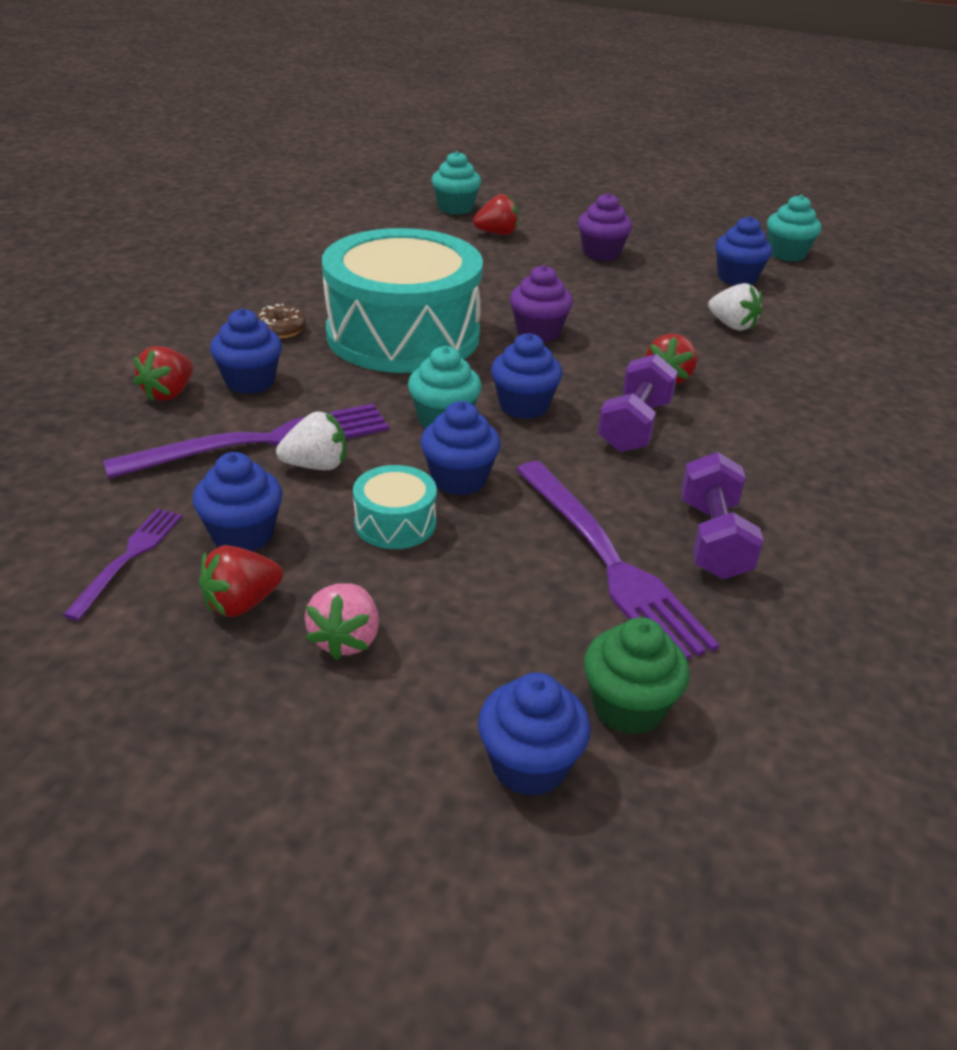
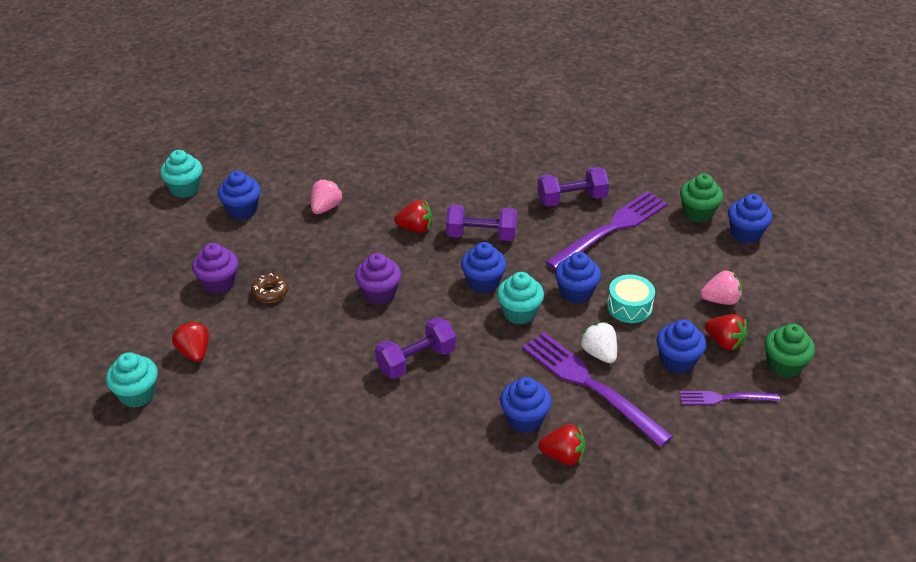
camera: 105 degrees left, 5 degrees up
brown donut [256,304,306,338] -> brown donut moved to [251,273,288,303]
turquoise drum [322,228,483,373] -> purple dumbbell [375,317,456,379]
white strawberry [708,283,762,331] -> pink strawberry [311,179,343,214]
none -> green cupcake [765,324,815,378]

